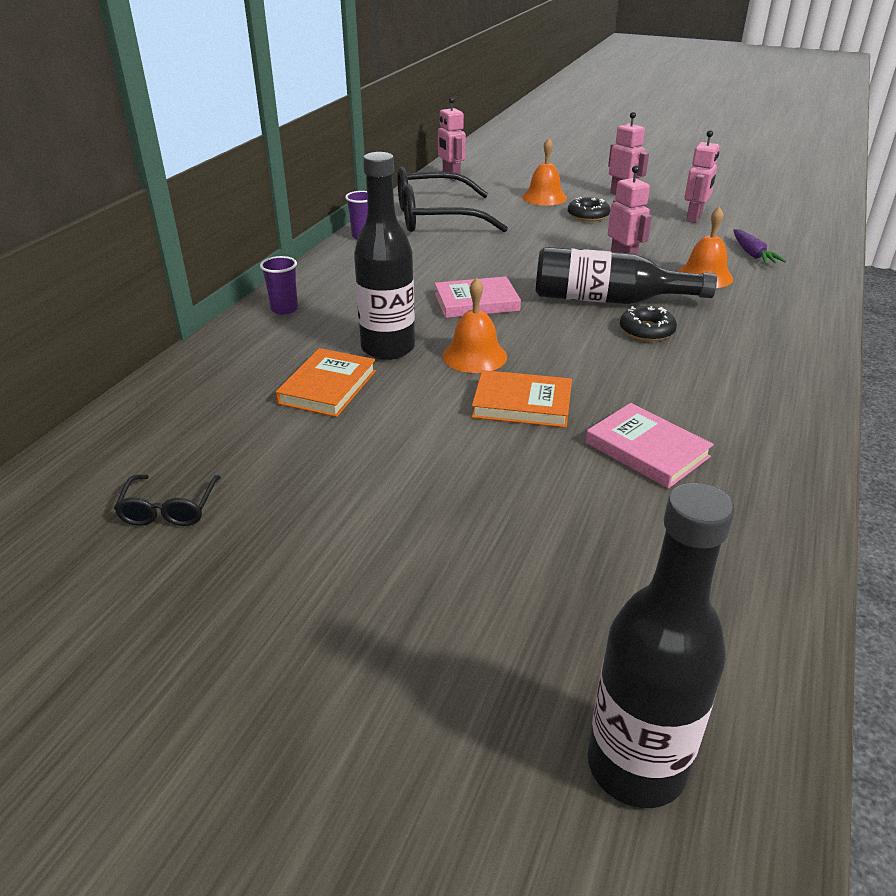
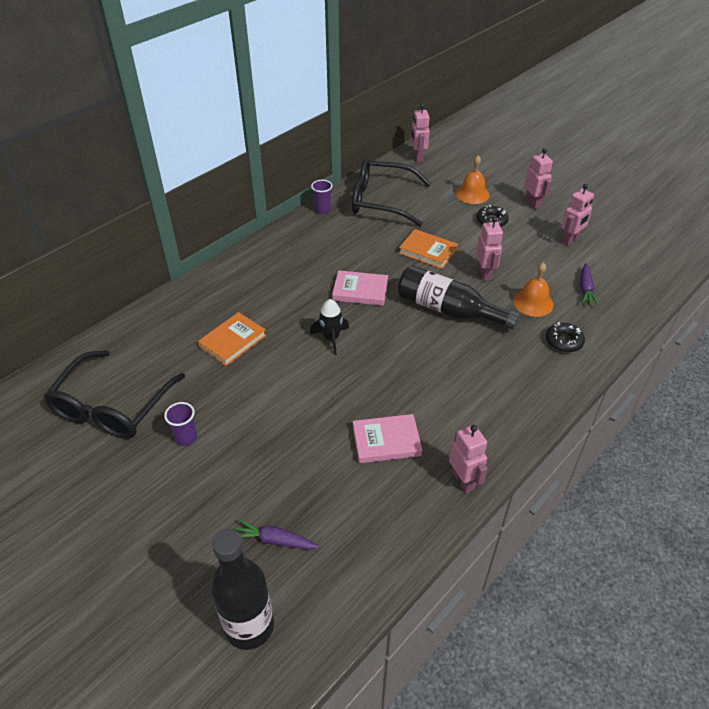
camera: 20 degrees right, 10 degrees up
black glasses [114,475,221,526] -> black glasses [44,350,185,439], size x2.23
purple cup [260,256,298,315] -> purple cup moved to [164,402,197,446]
black bottle [354,152,415,360] -> none
orange bell [442,278,507,373] -> black rocket [310,299,349,355]
orange book [472,370,572,428] -> orange book moved to [399,229,458,269]
pink book [586,403,714,489] -> pink book turned 75 degrees counterclockwise [353,414,422,463]
black donut [620,306,677,341] -> black donut moved to [546,322,585,353]
none -> purple carrot [235,519,319,550]
none -> pink robot [449,425,488,493]

